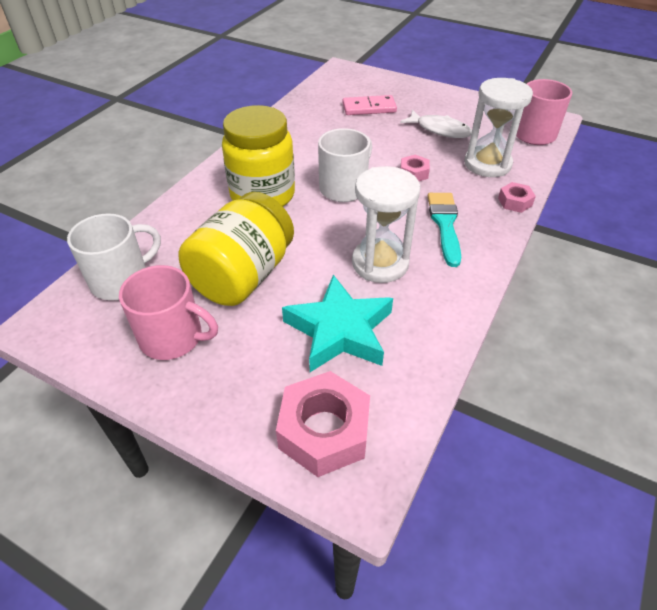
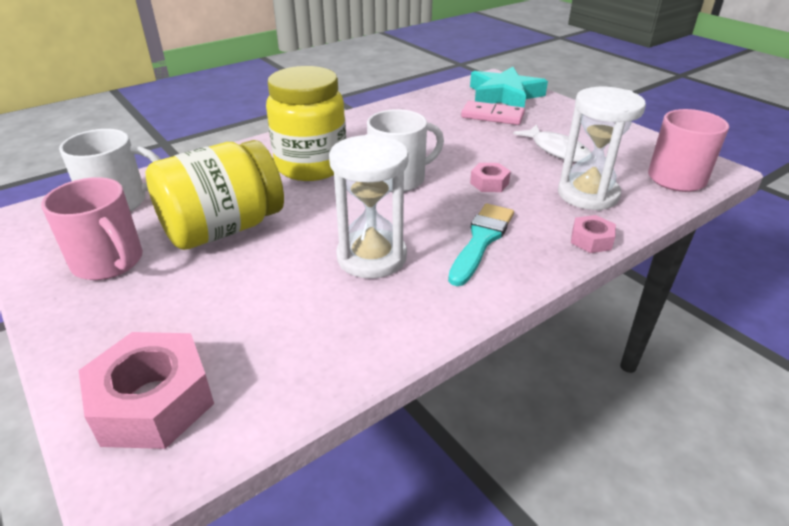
camera: 25 degrees right, 10 degrees down
turquoise star [282,275,393,372] -> turquoise star moved to [470,67,548,108]

